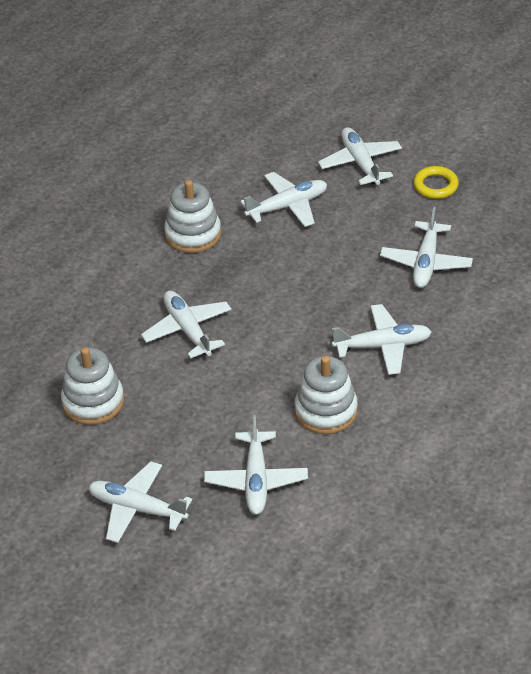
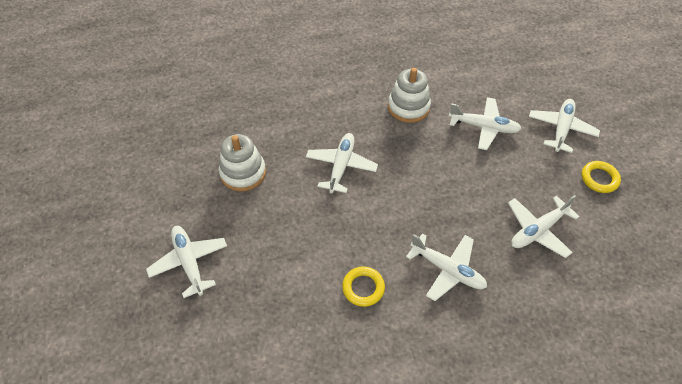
camera: 40 degrees right, 10 degrees up
white plane [204,415,308,515] -> none
white stacking toy [295,356,358,434] -> yellow ring [342,266,385,307]

